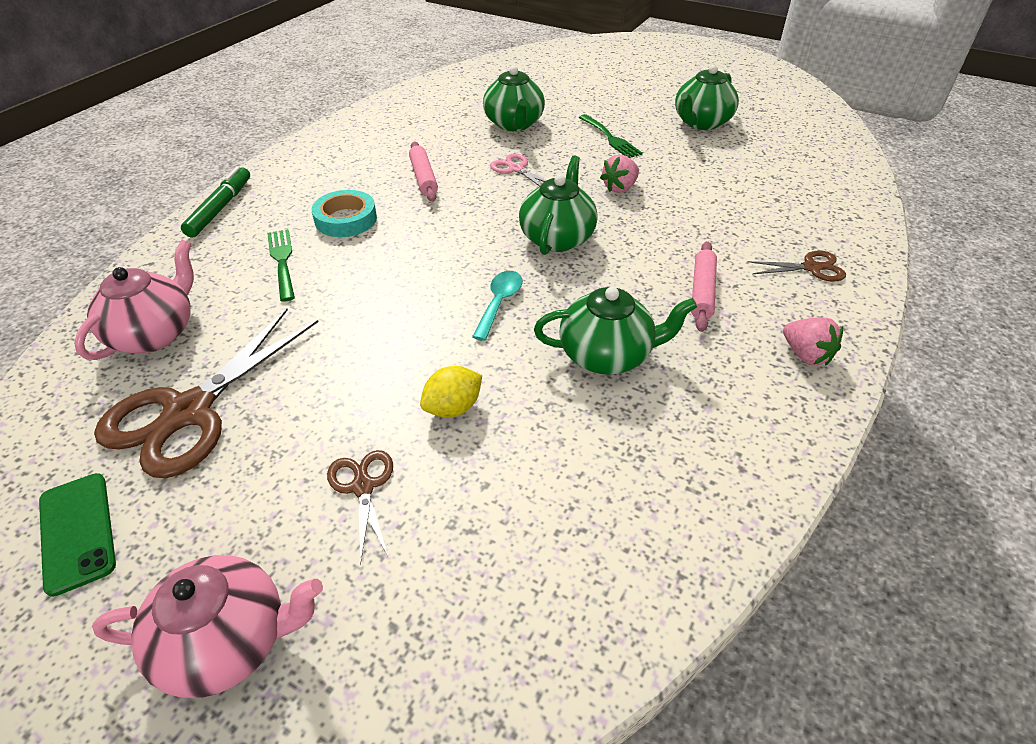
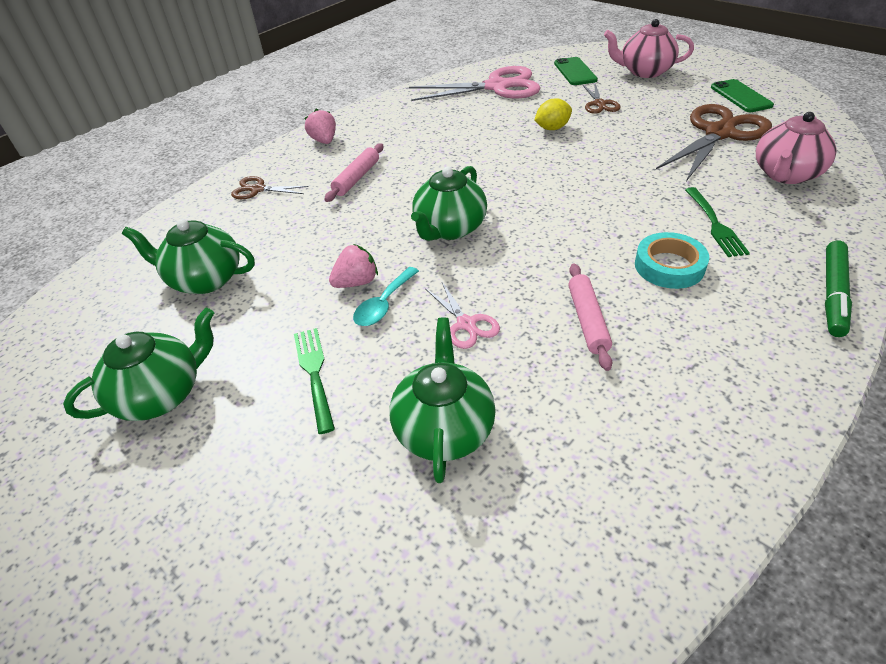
camera: 165 degrees left, 0 degrees up
turquoise spoon [472,271,523,341] -> turquoise spoon moved to [353,267,419,326]
green teapot [534,287,697,375] -> green teapot moved to [122,219,255,294]
none -> pink scissors [409,66,540,101]
none -> green phone [554,57,598,85]

